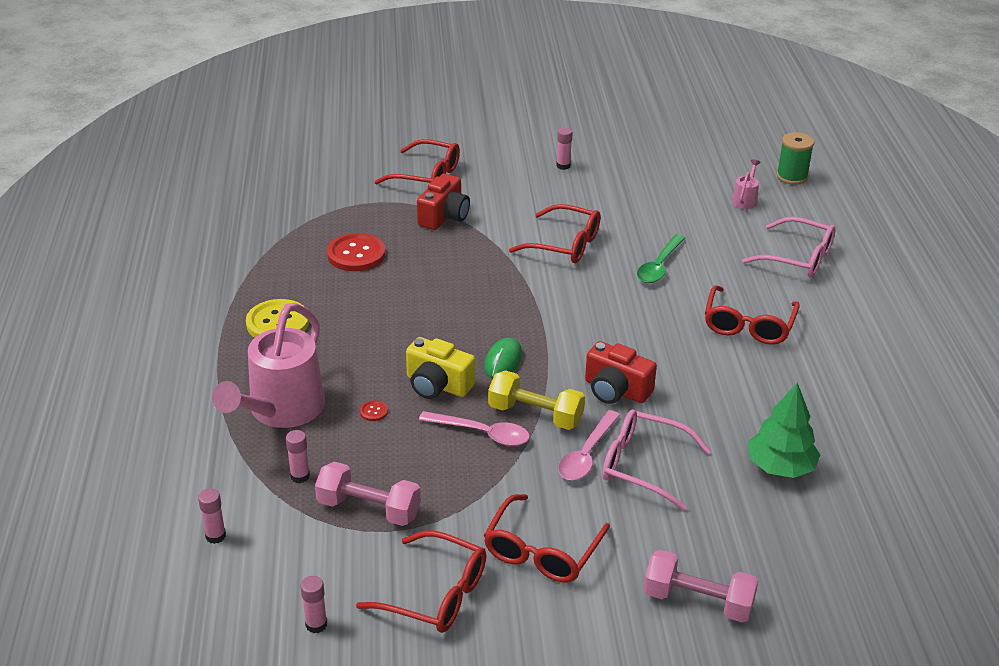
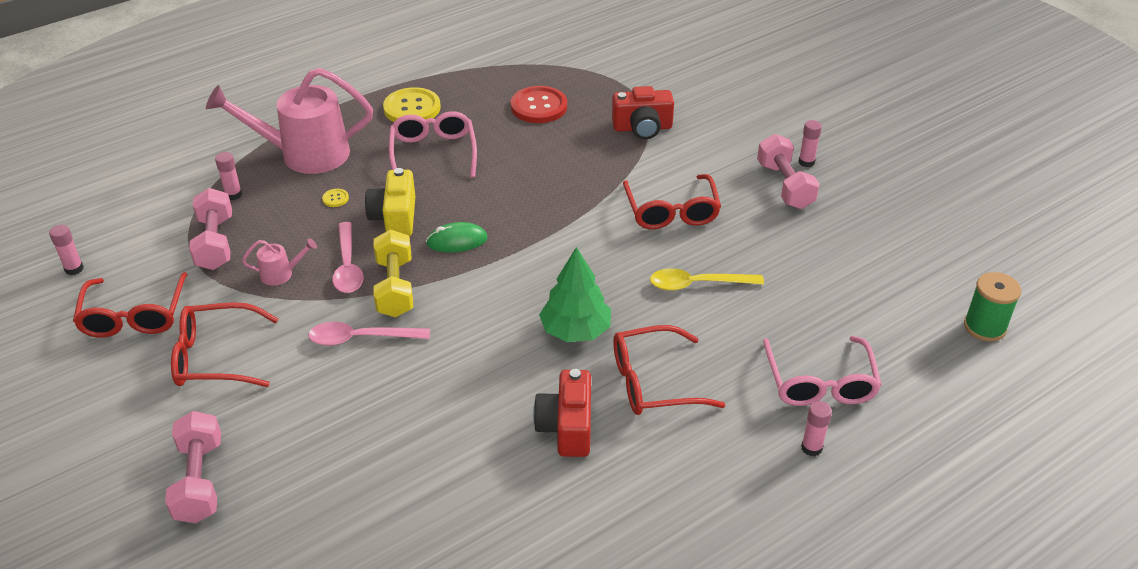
camera: 60 degrees right, 5 degrees up
pink glue stick [198,489,226,544] -> pink glue stick moved to [801,401,832,456]
red button [360,400,388,421] -> yellow button [322,189,349,207]
red glasses [374,139,460,184] -> none
red camera [585,341,657,404] -> red camera moved to [533,369,591,457]
pink glasses [602,410,711,510] -> pink glasses moved to [389,111,477,178]
green spoon [637,234,685,283] -> yellow spoon [650,268,764,291]
pink watering can [732,159,760,209] -> pink watering can moved to [242,238,317,286]
green tree [748,382,821,478] -> green tree moved to [539,247,611,342]
none -> pink dumbbell [757,134,819,209]

